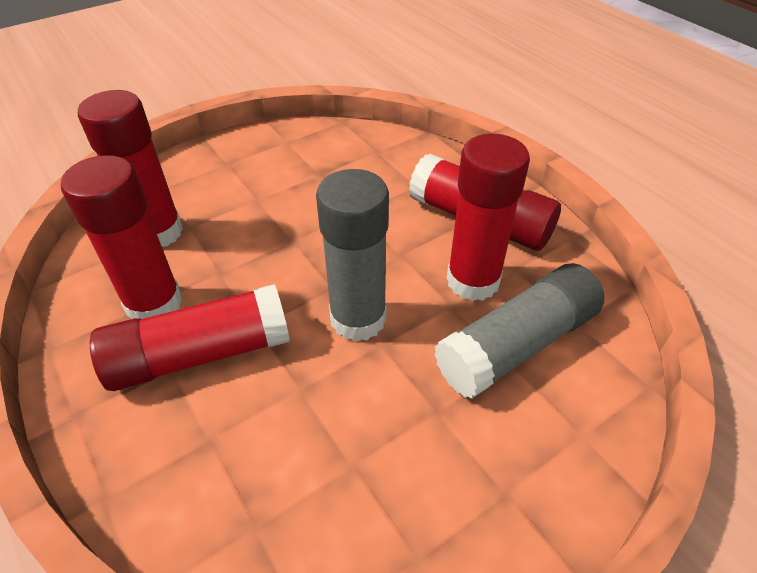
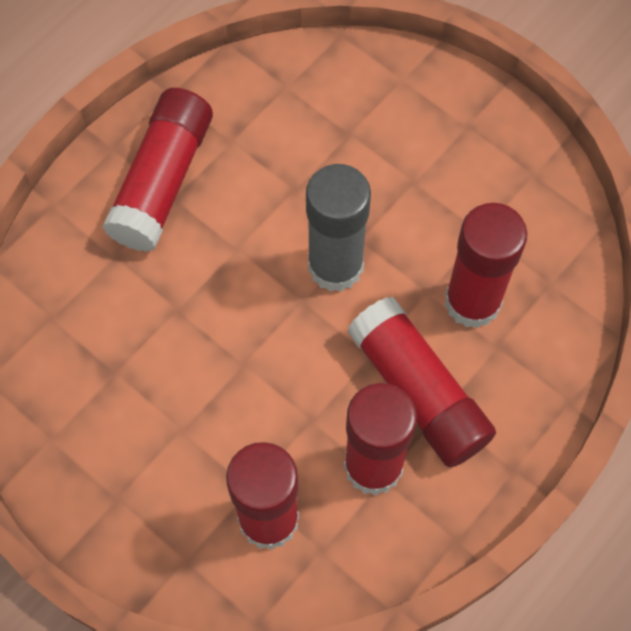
camera: 105 degrees left, 20 degrees up
grey glue stick [434,263,605,399] -> none
red glue stick [447,134,530,301] -> red glue stick moved to [445,203,527,328]

